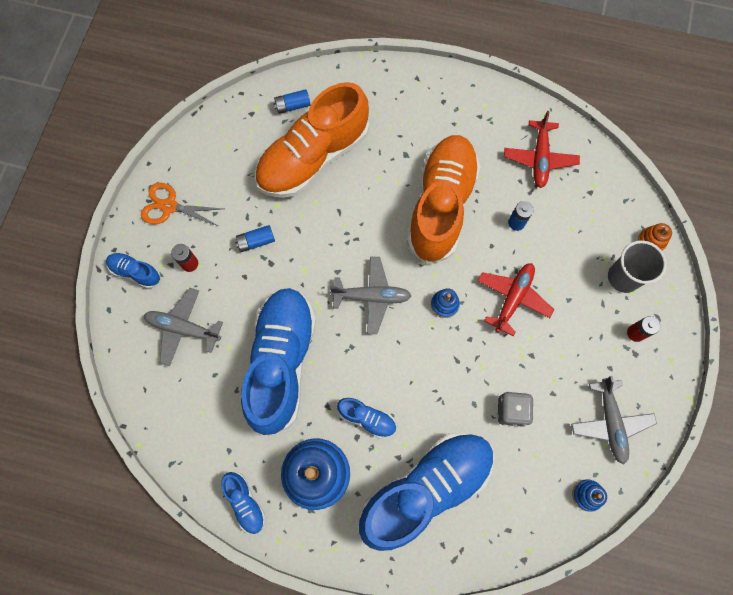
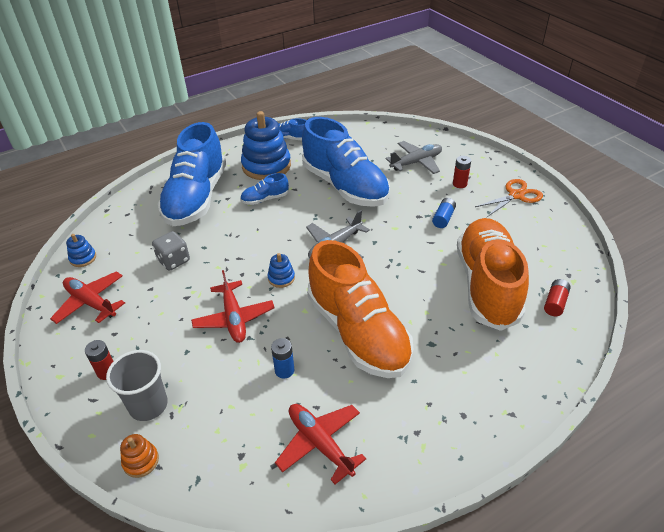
camera: 135 degrees right, 30 degrees down
blue shoe [106,253,161,289] -> none
blue battery [274,89,311,114] -> red battery [544,279,571,316]
grey plane [571,376,657,465] -> red plane [50,271,125,324]

